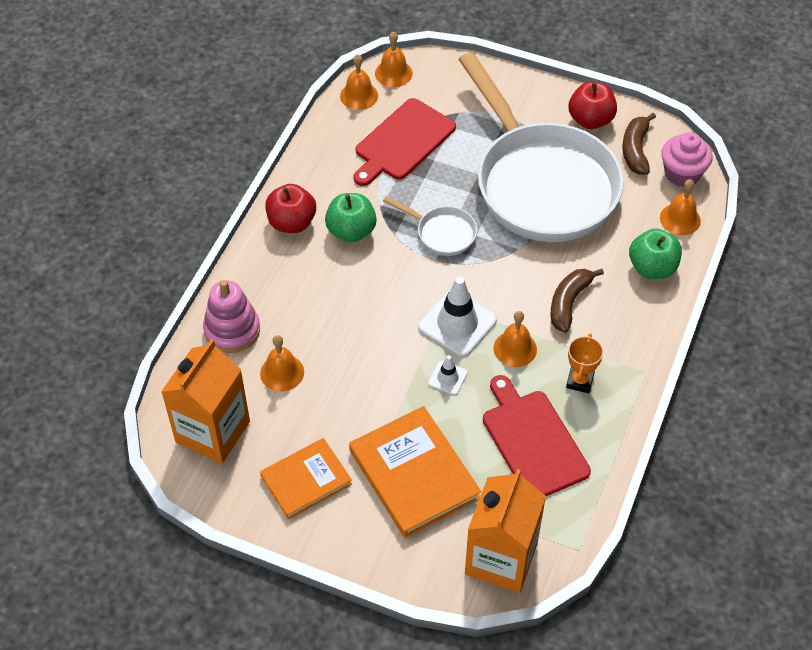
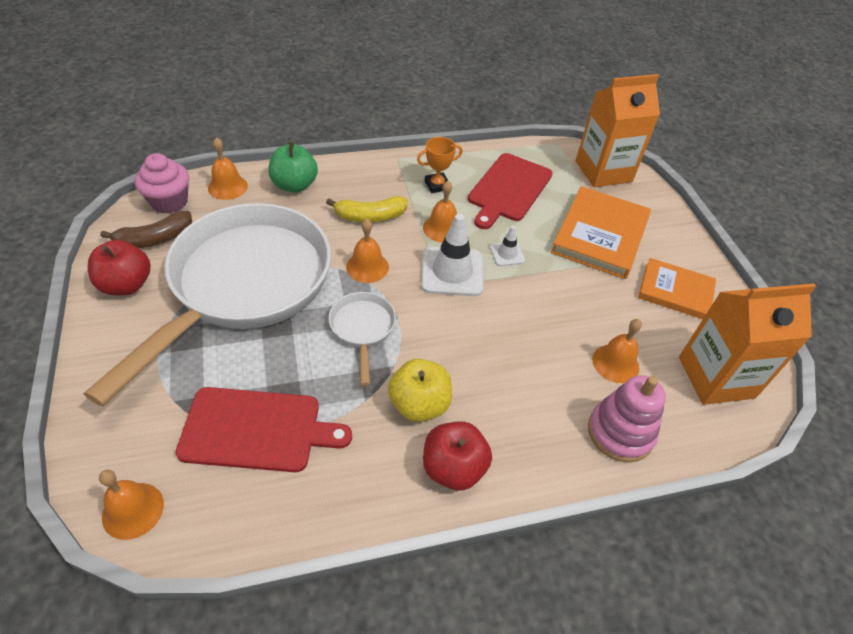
camera: 130 degrees left, 5 degrees down
green apple [325,193,377,243] -> yellow apple [388,358,452,422]
orange bell [340,54,378,110] -> orange bell moved to [346,219,389,283]
brown banana [551,269,604,333] -> yellow banana [326,196,408,222]

